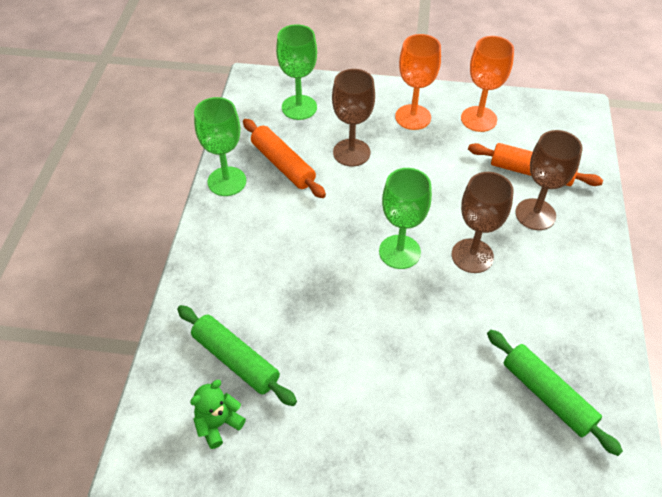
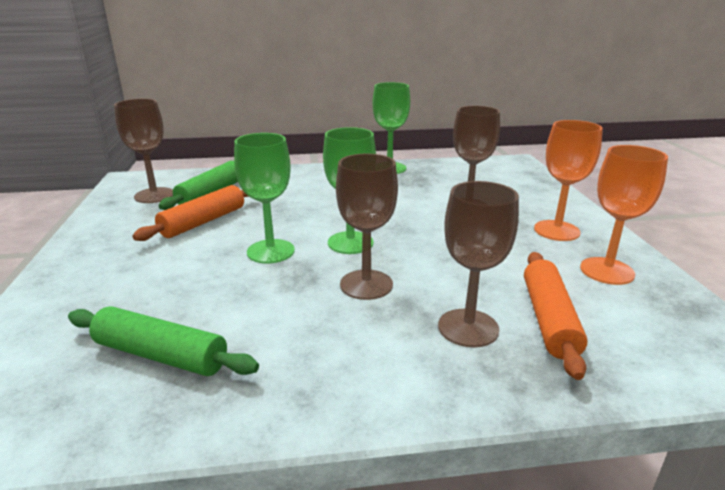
camera: 75 degrees right, 25 degrees down
green teddy bear [190,380,246,449] -> brown goblet [114,99,173,203]
orange rolling pin [243,119,326,198] -> orange rolling pin moved to [132,185,249,241]
green goblet [276,24,317,120] -> green goblet moved to [234,133,295,264]
green rolling pin [487,330,623,456] -> green rolling pin turned 75 degrees clockwise [68,306,259,376]

